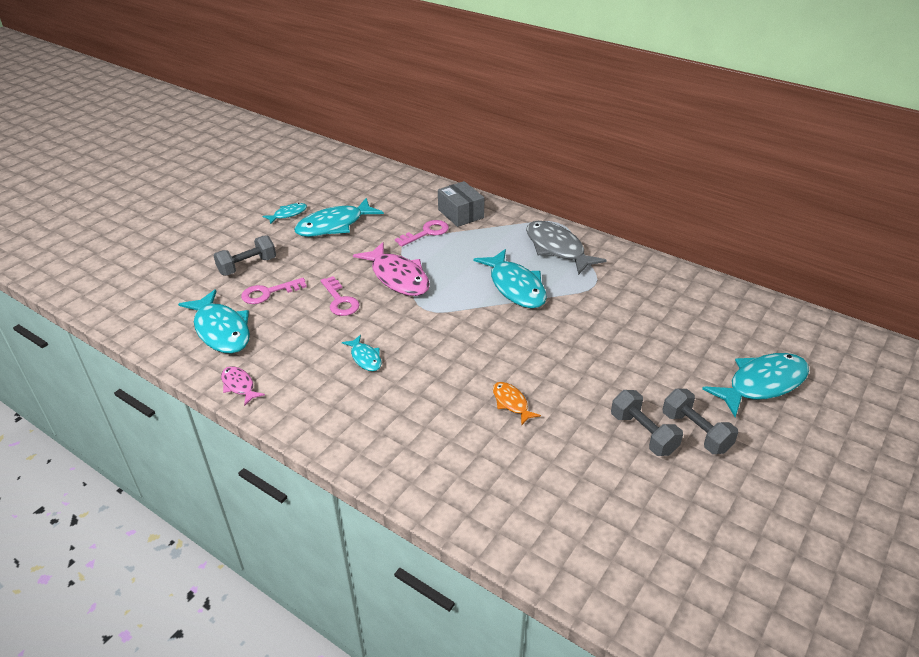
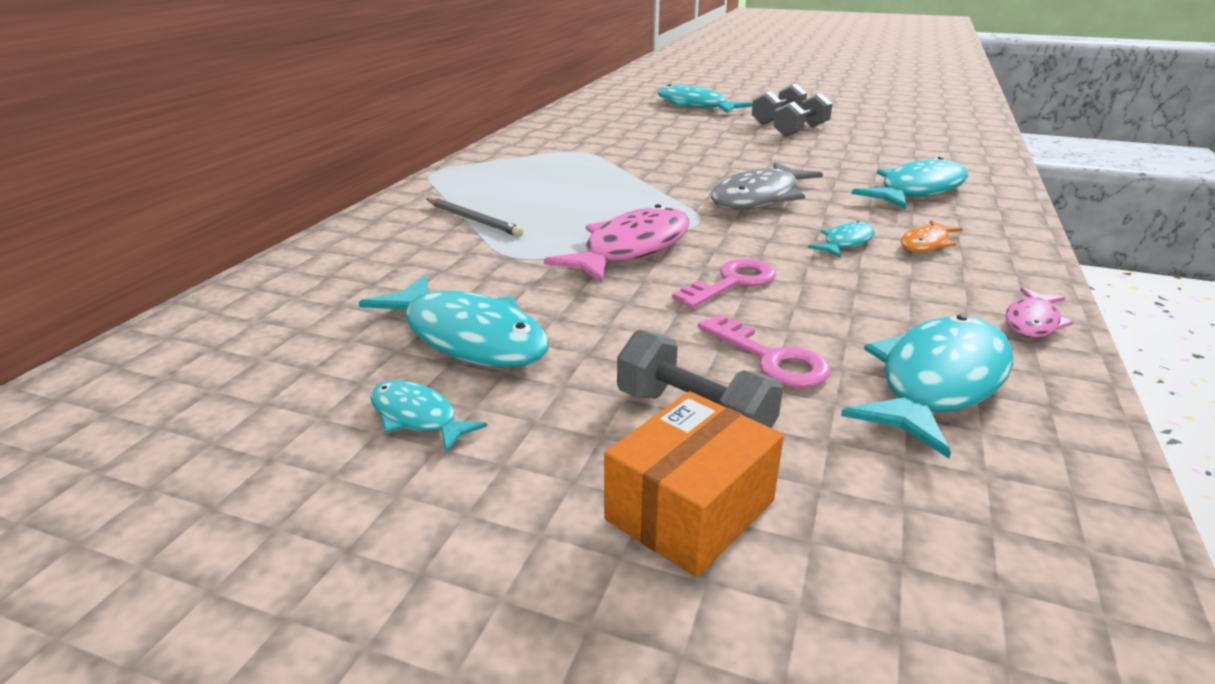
camera: 105 degrees left, 10 degrees down
pink key [395,220,449,247] -> none
grey box [438,181,484,227] -> none
turquoise fish [473,249,547,308] -> turquoise fish moved to [852,157,968,209]
orange fish [493,382,541,425] -> orange fish moved to [901,220,963,252]
grey fish [526,221,607,275] -> grey fish moved to [711,162,823,210]
none -> grey pencil [427,198,524,237]
none -> orange box [604,391,784,577]

